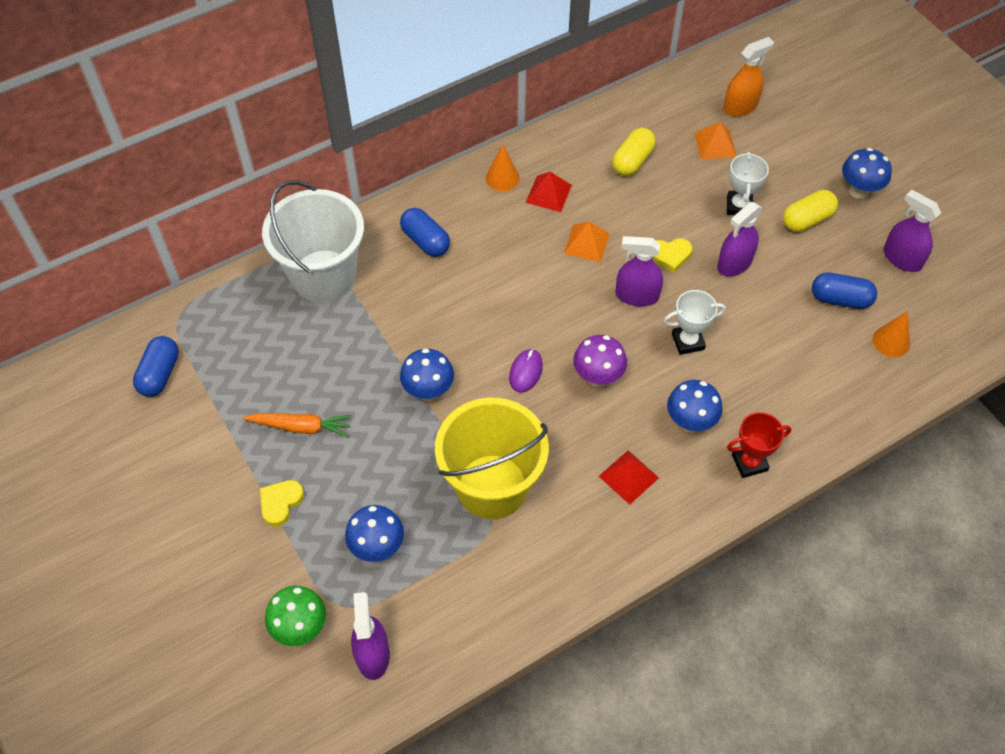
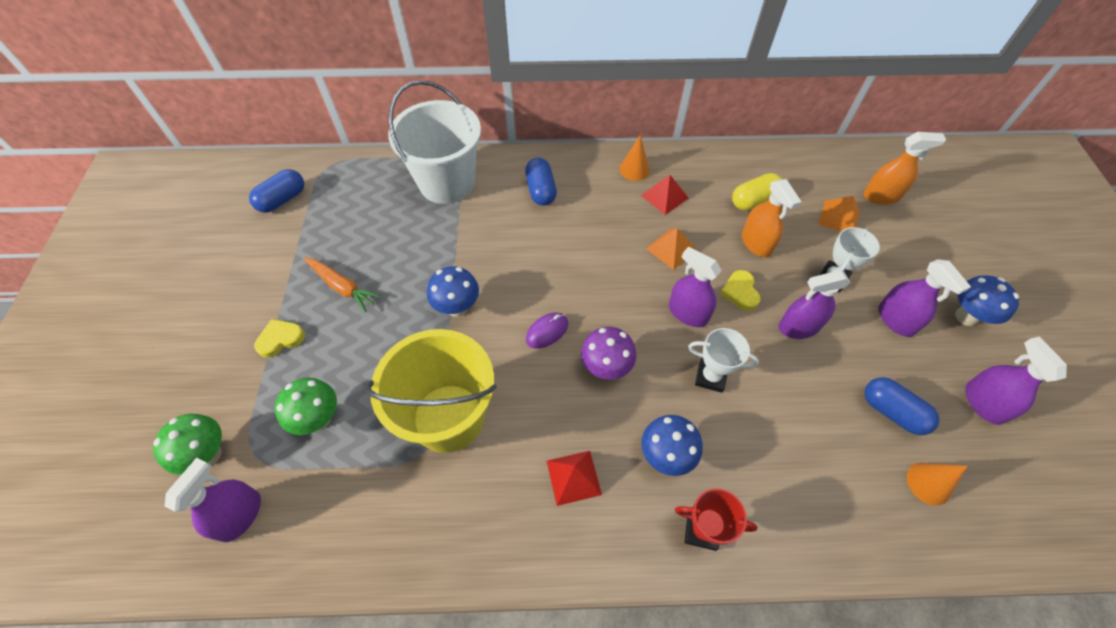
camera: 30 degrees right, 0 degrees up
blue mushroom [345,505,404,562] -> green mushroom [275,378,337,435]
yellow heart [652,238,692,273] -> yellow heart turned 60 degrees clockwise [720,270,761,311]
yellow capsule [783,190,838,232] -> purple spray bottle [878,259,971,337]
none -> orange spray bottle [742,179,801,257]

